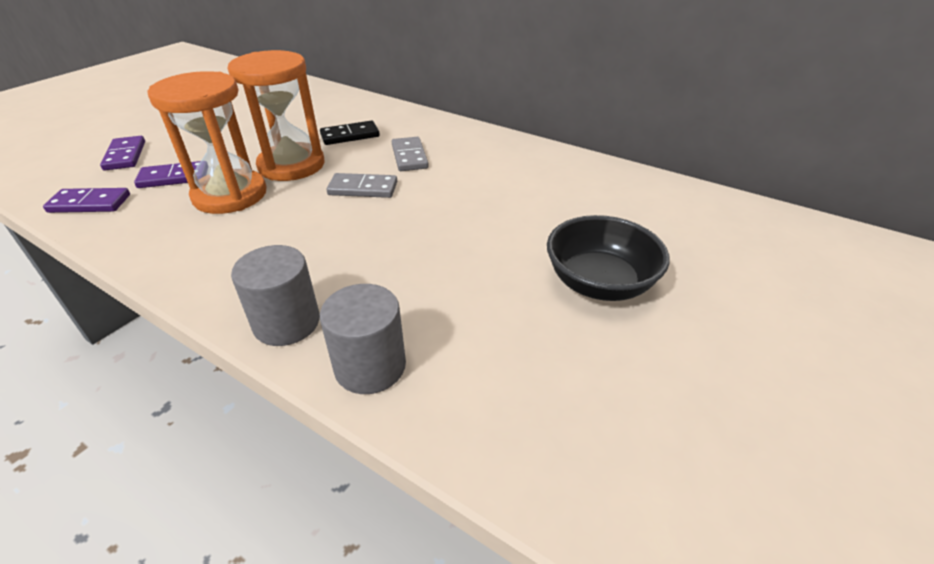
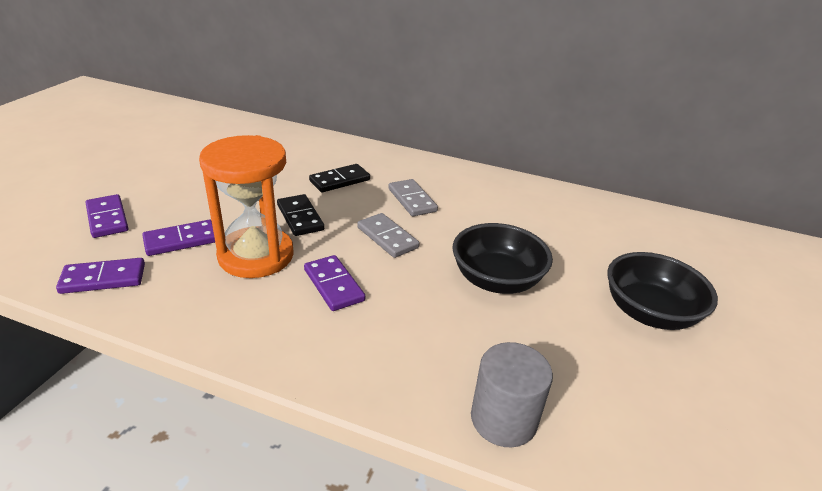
camera: 15 degrees left, 5 degrees down
orange hourglass [228,50,325,181] -> black domino [277,194,324,236]
grey cylinder [231,245,320,346] -> none
grey domino [326,173,397,198] -> grey domino turned 60 degrees clockwise [357,213,420,258]
none -> purple domino [304,255,365,311]
none -> black bowl [452,223,553,294]

